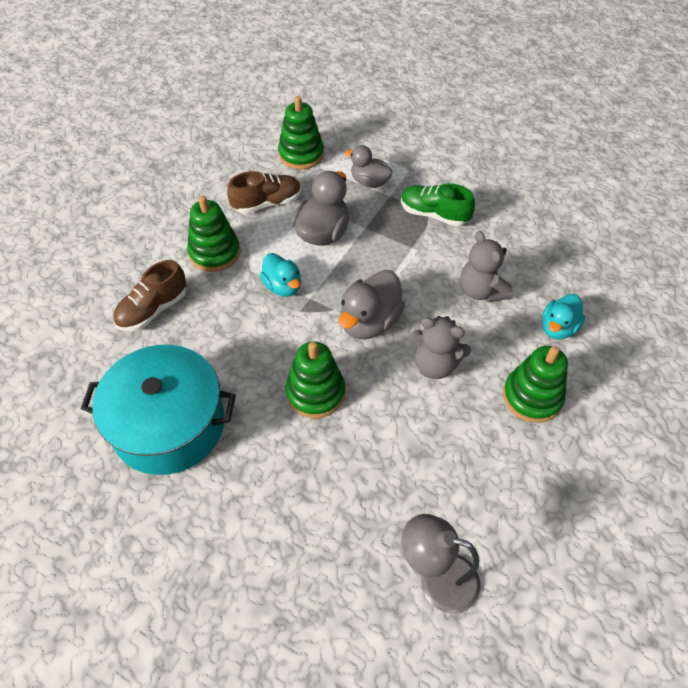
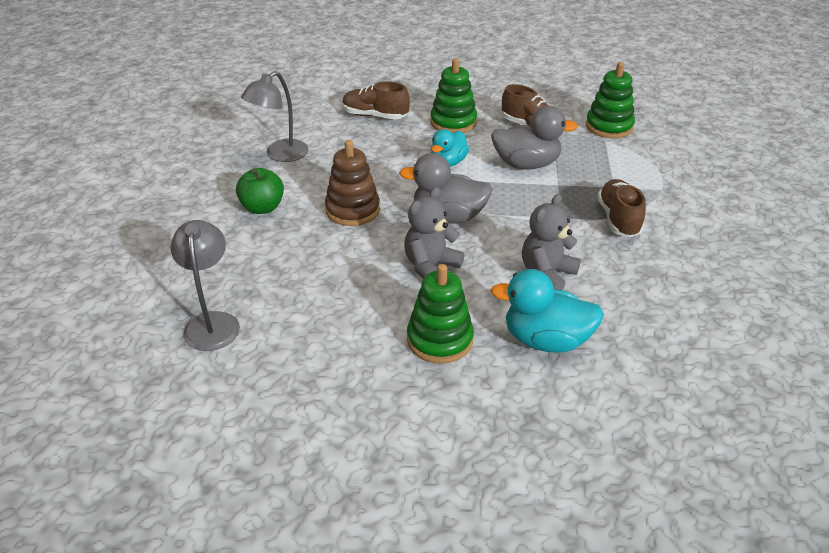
camera: 65 degrees right, 15 degrees down
turquoise pot [81,345,236,475] -> grey lamp [241,71,309,162]
green stacking toy [285,341,345,419] -> brown stacking toy [325,140,380,226]
grey duck [345,145,393,188] -> none
green shoe [401,183,475,226] -> brown shoe [597,179,646,237]
grey teddy bear [411,316,471,379] -> grey teddy bear turned 45 degrees clockwise [404,187,465,278]
turquoise duck [542,294,585,339] -> turquoise duck [490,269,604,353], size x1.51
none -> green apple [236,168,284,214]

